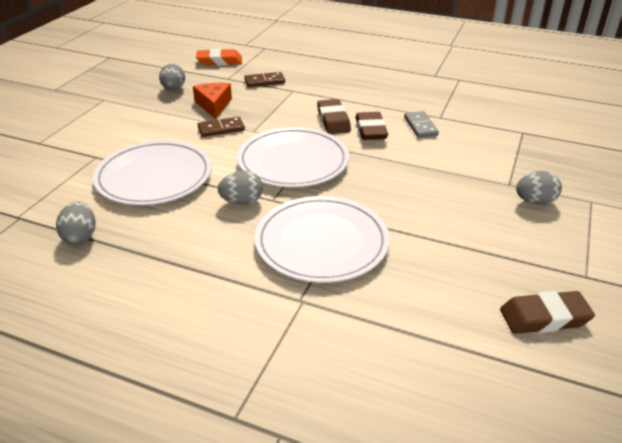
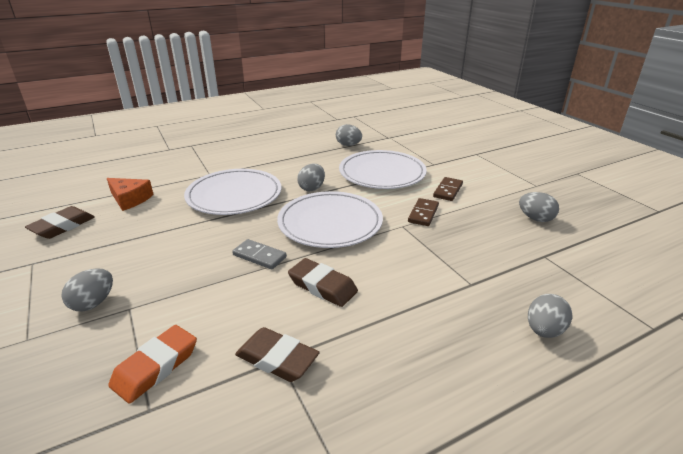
camera: 130 degrees right, 5 degrees down
orange cheese [193,83,232,119] -> orange cheese moved to [107,178,154,211]
orange eraser [196,49,242,66] -> orange eraser moved to [108,325,197,404]
brown domino [244,72,285,87] -> brown domino moved to [433,177,463,201]
brown eraser [317,99,351,134] -> brown eraser moved to [235,327,320,382]
grey domino [404,111,439,138] -> grey domino moved to [232,239,287,270]
none -> grey egg [528,294,572,338]

